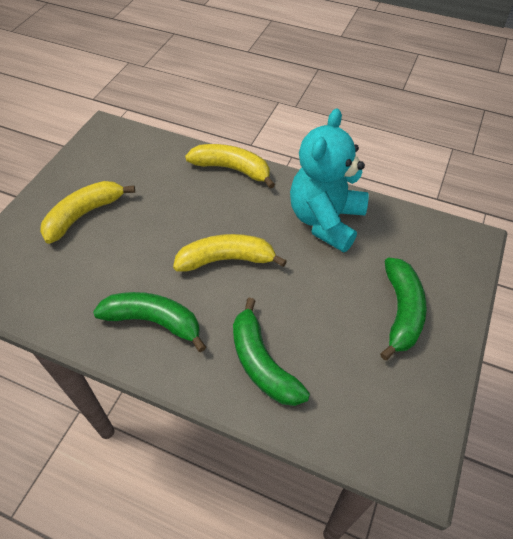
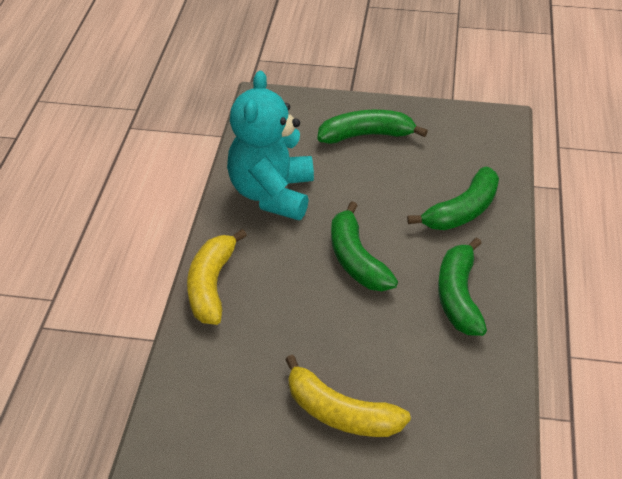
camera: 105 degrees left, 10 degrees down
yellow banana [173,234,287,272] -> green banana [331,201,398,291]
turquoise teddy bear [290,108,369,252] -> turquoise teddy bear turned 90 degrees clockwise [227,71,314,220]

